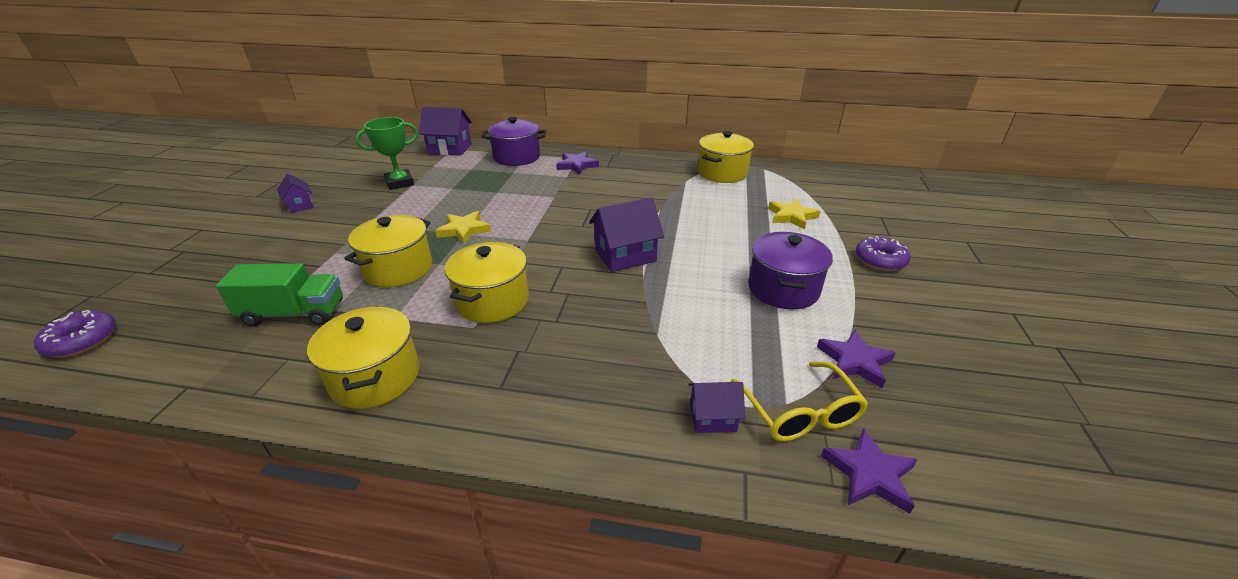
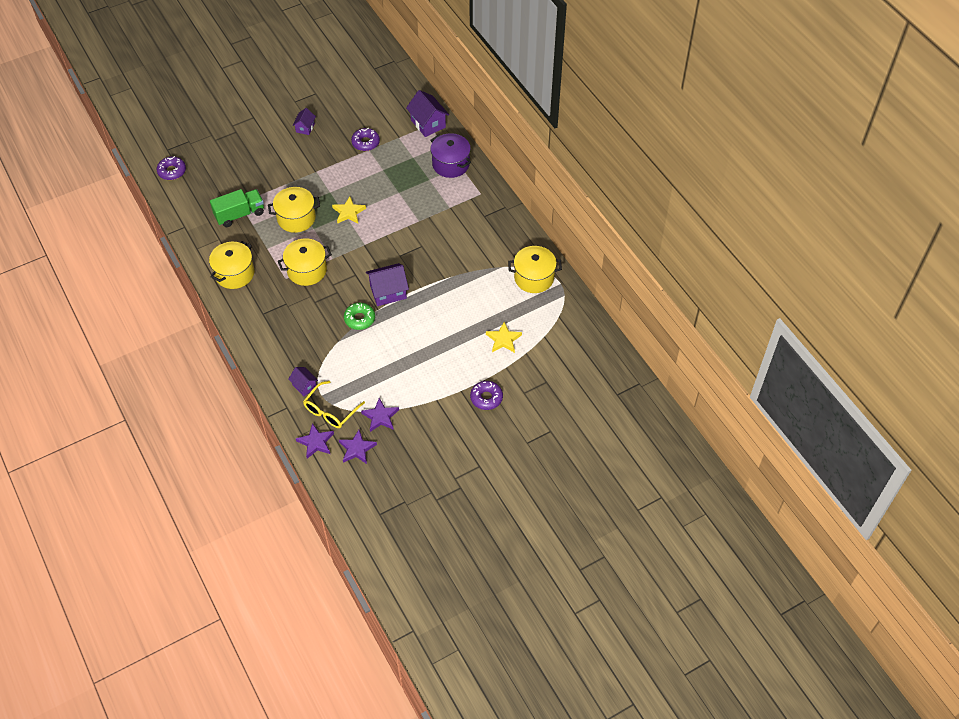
camera: 50 degrees right, 20 degrees up
green truck [216,263,343,327] -> green truck turned 75 degrees counterclockwise [210,189,264,227]
green trophy [356,117,418,190] -> purple donut [351,128,380,151]
purple star [556,151,599,175] -> purple star moved to [339,430,377,464]
purple house [589,198,664,272] -> purple house turned 45 degrees counterclockwise [366,263,409,306]
purple pot [748,232,833,310] -> none
none -> green donut [344,303,375,330]

